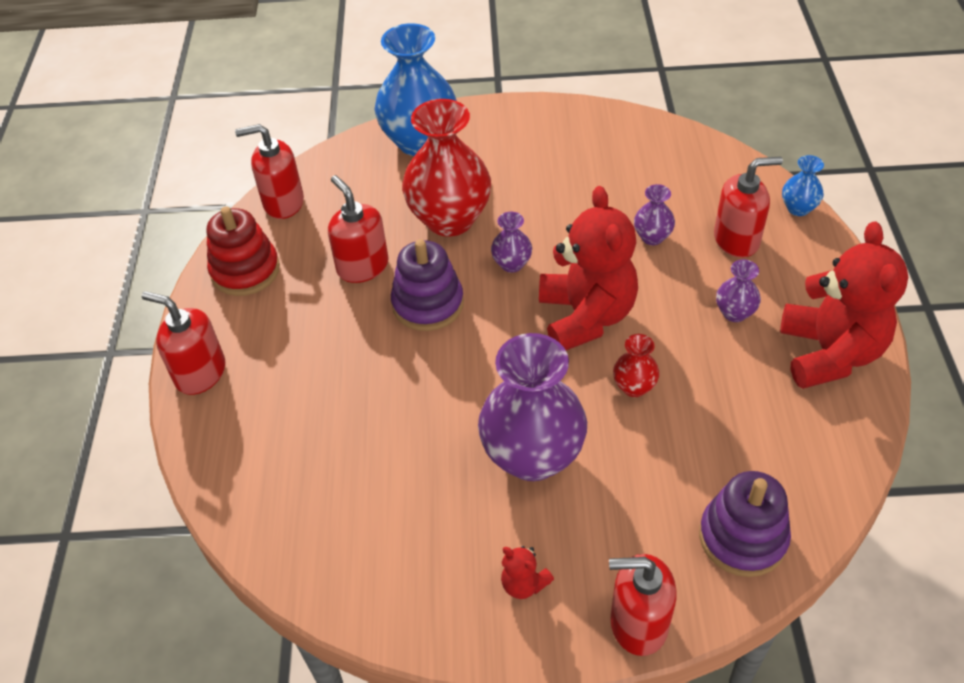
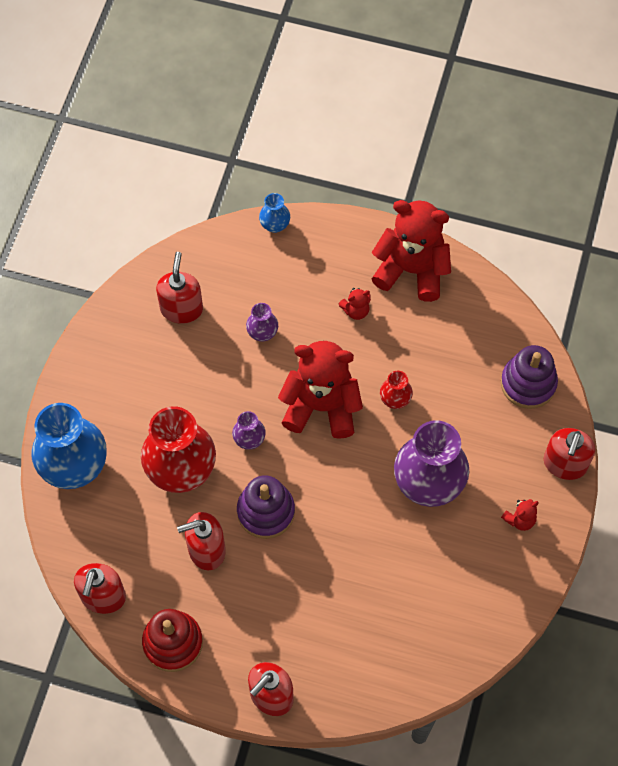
camera: 75 degrees left, 15 degrees up
red soap dispenser [714,156,783,258] -> red soap dispenser moved to [156,252,203,324]
purple vase [716,260,761,322] -> red teddy bear [339,288,371,320]

